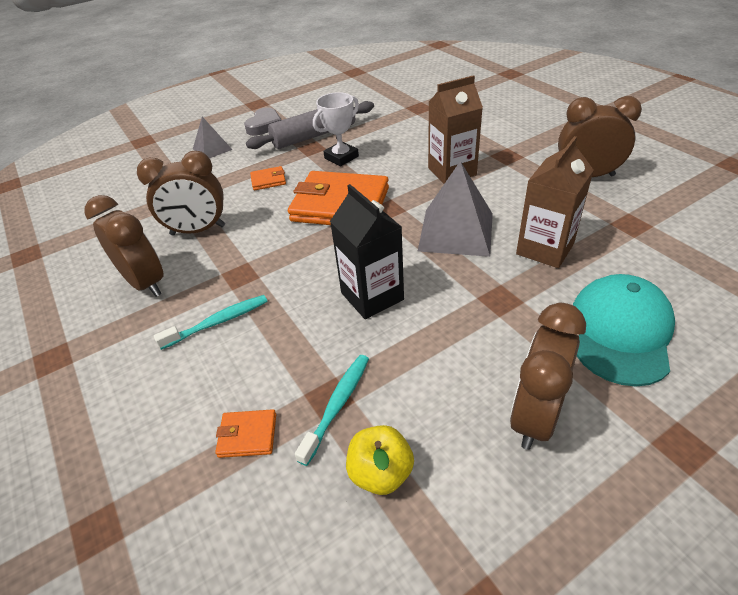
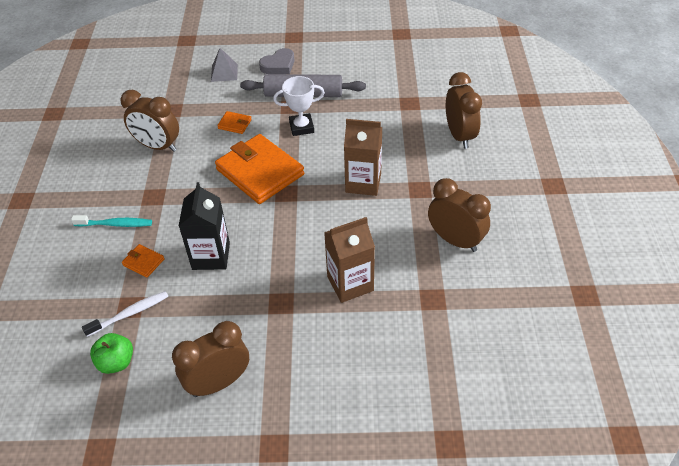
camera: 30 degrees right, 5 degrees up
brown clock [84,195,164,297] -> brown clock moved to [446,72,482,149]
orange wallet [215,409,276,458] -> orange wallet moved to [122,244,165,278]
turquoise toothbrush [295,355,369,466] -> white toothbrush [82,291,169,337]
yellow apple [346,425,414,495] -> green apple [90,333,133,374]
grey pyramid [418,161,493,257] -> none
turquoise cap [573,274,675,387] -> none

